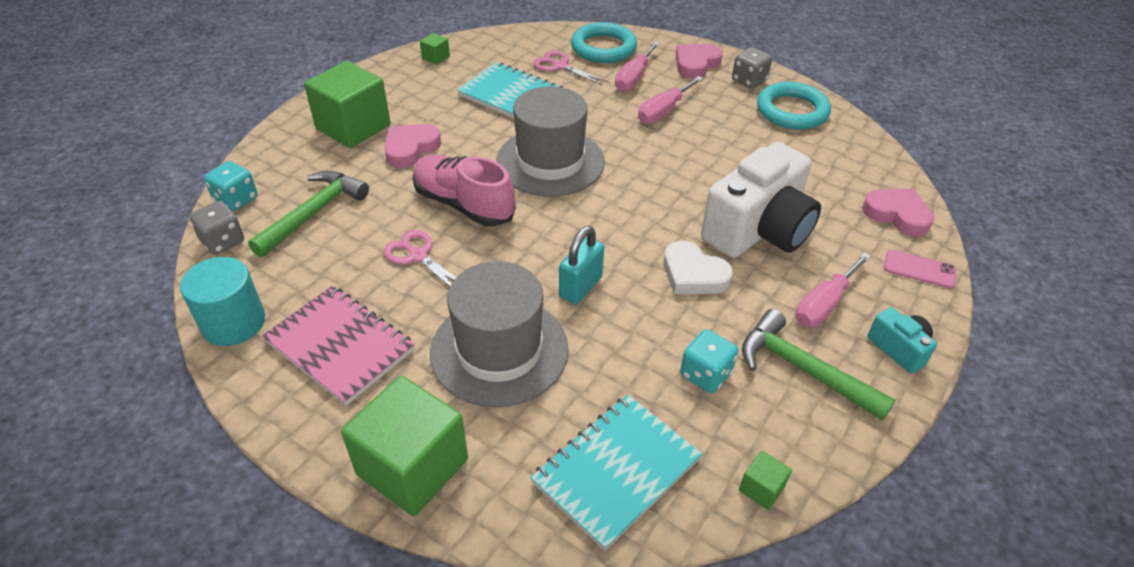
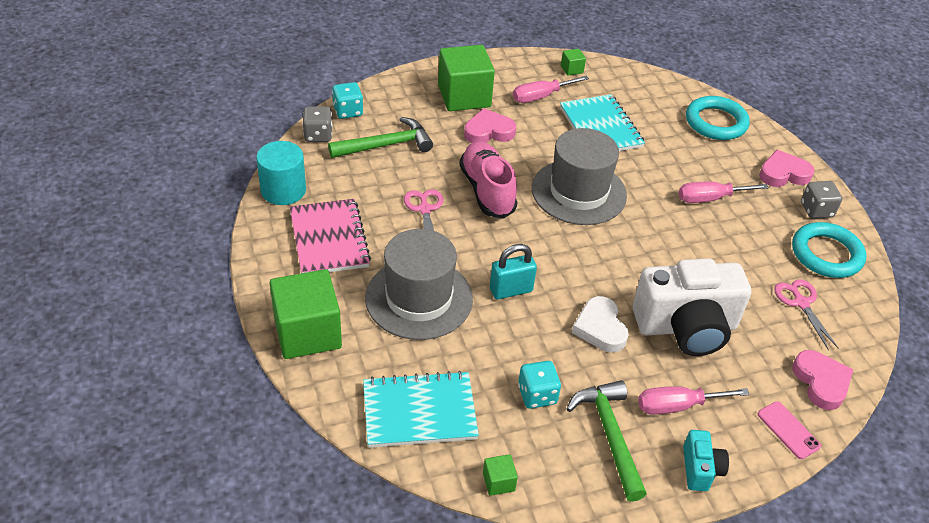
camera: 35 degrees right, 0 degrees up
pink scissors [533,50,608,86] -> pink scissors moved to [774,279,839,350]
pink screwdriver [615,41,660,92] -> pink screwdriver moved to [513,76,589,103]

